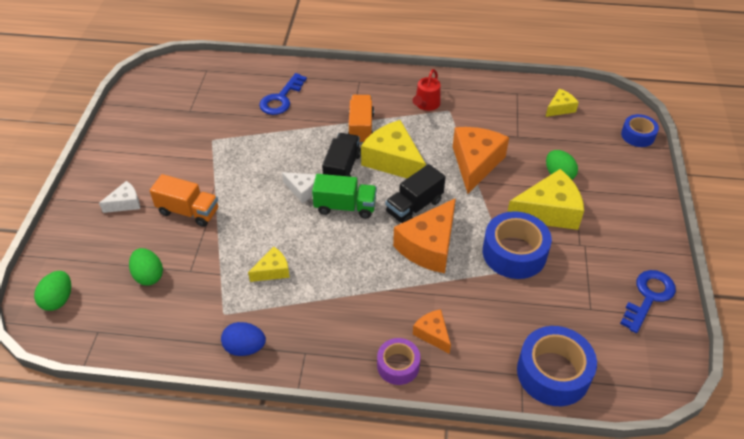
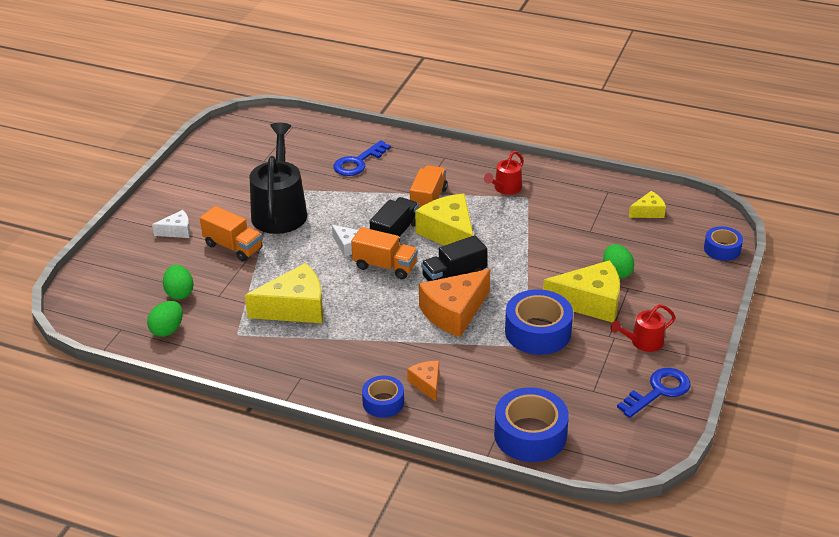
camera: 15 degrees right, 10 degrees down
green egg [34,271,71,311] -> green egg moved to [147,301,183,337]
blue egg [221,322,266,356] -> none
yellow cheese [248,246,290,282] -> yellow cheese [245,263,323,323], size x1.93
green truck [312,174,377,219] -> orange truck [351,227,418,279]
purple tape [377,338,420,385] -> blue tape [362,375,404,418]
orange cheese [453,127,509,194] -> none
none -> black watering can [250,123,307,234]
none -> red watering can [610,304,676,352]

